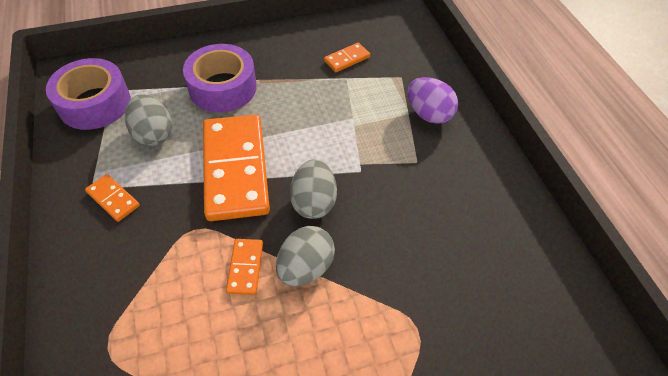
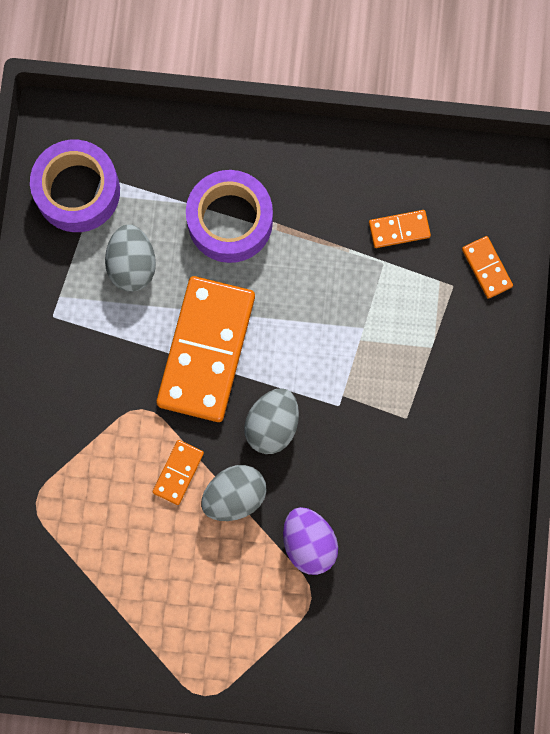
camera: 25 degrees right, 25 degrees up
orange domino [85,174,140,222] -> orange domino moved to [462,236,513,299]
purple egg [407,77,458,124] -> purple egg moved to [283,507,338,575]

